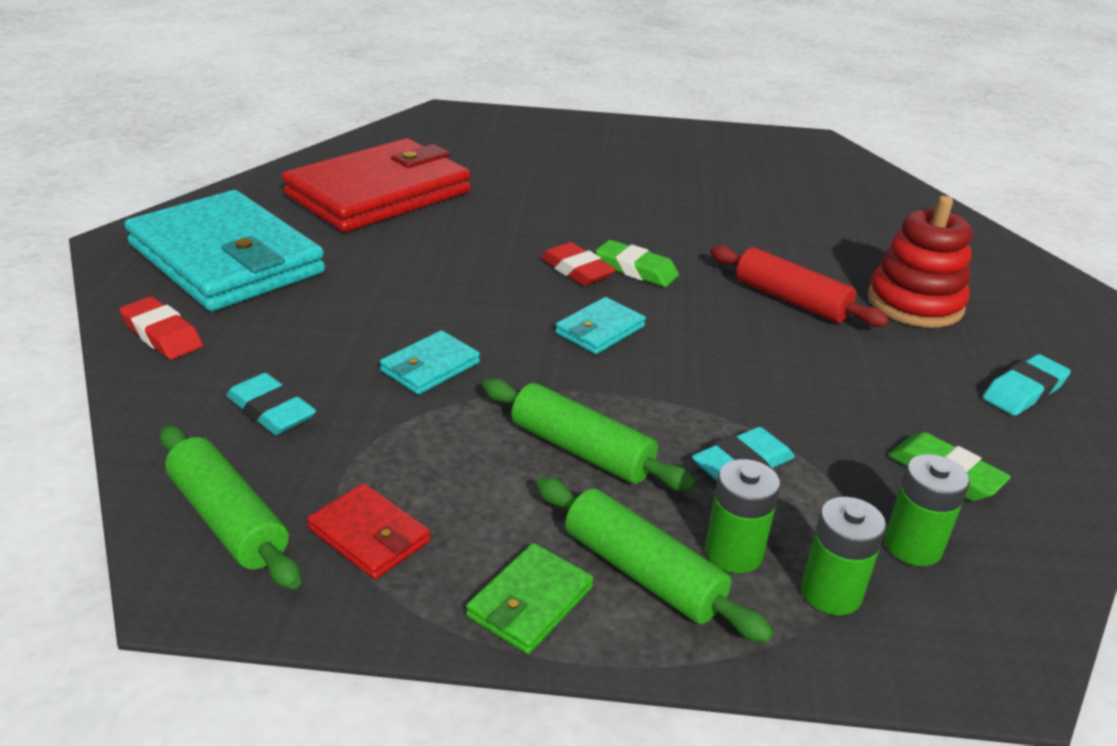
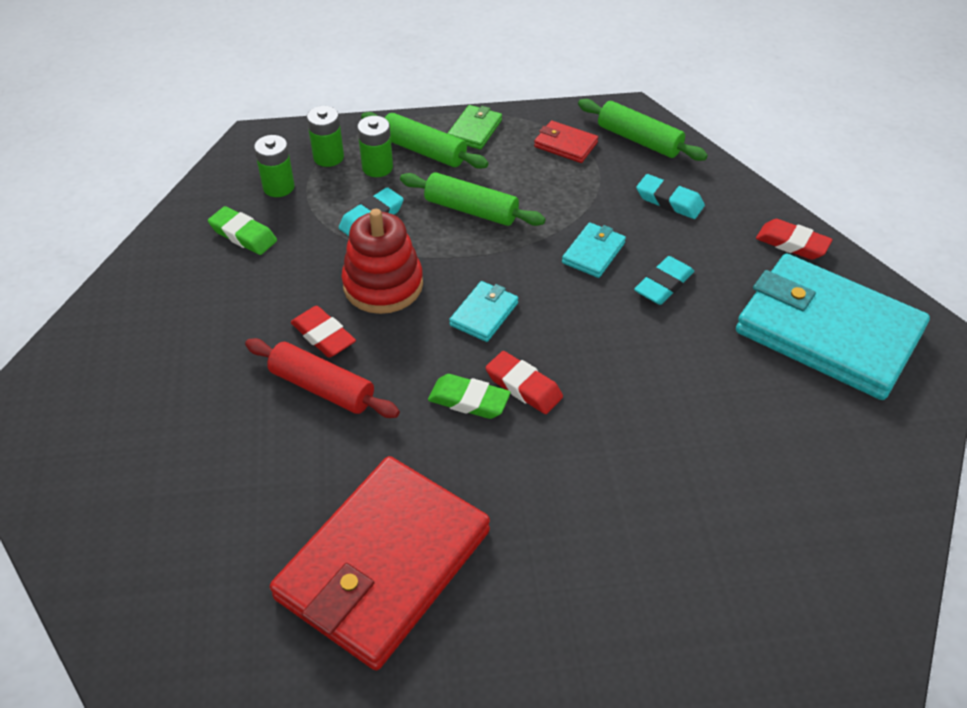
camera: 170 degrees right, 15 degrees up
red wallet [282,139,471,232] -> red wallet moved to [270,456,490,671]
red stacking toy [868,196,972,328] -> red stacking toy moved to [341,209,423,314]
turquoise eraser [983,354,1071,416] -> turquoise eraser moved to [634,256,694,305]
none -> red eraser [291,306,356,358]

